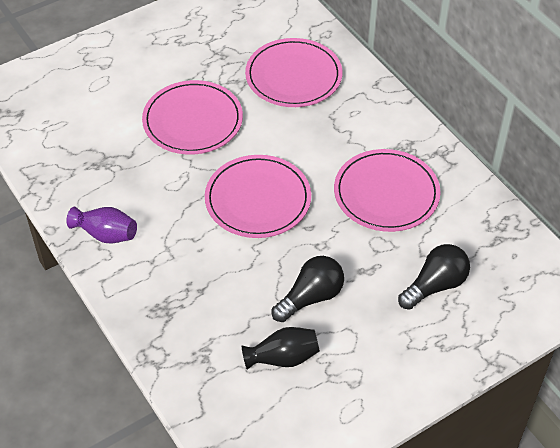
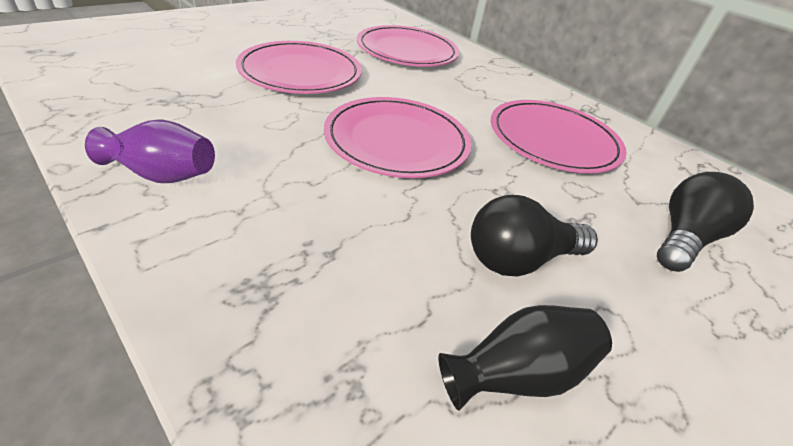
camera: 15 degrees left, 10 degrees down
black light bulb [272,256,344,322] -> black light bulb turned 150 degrees counterclockwise [471,195,598,277]

